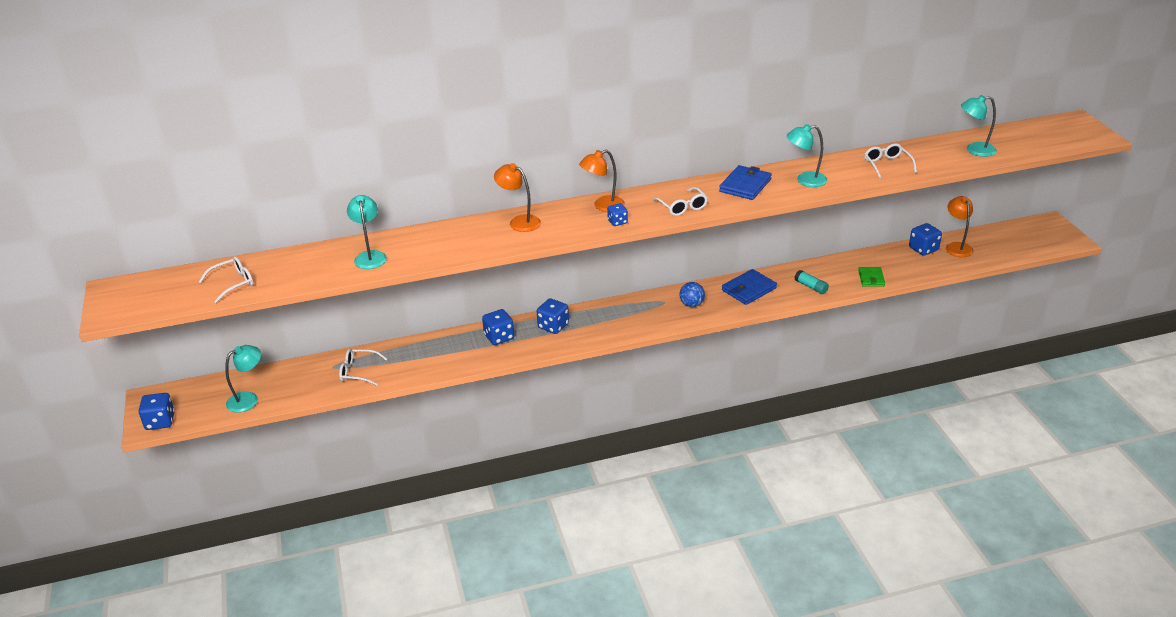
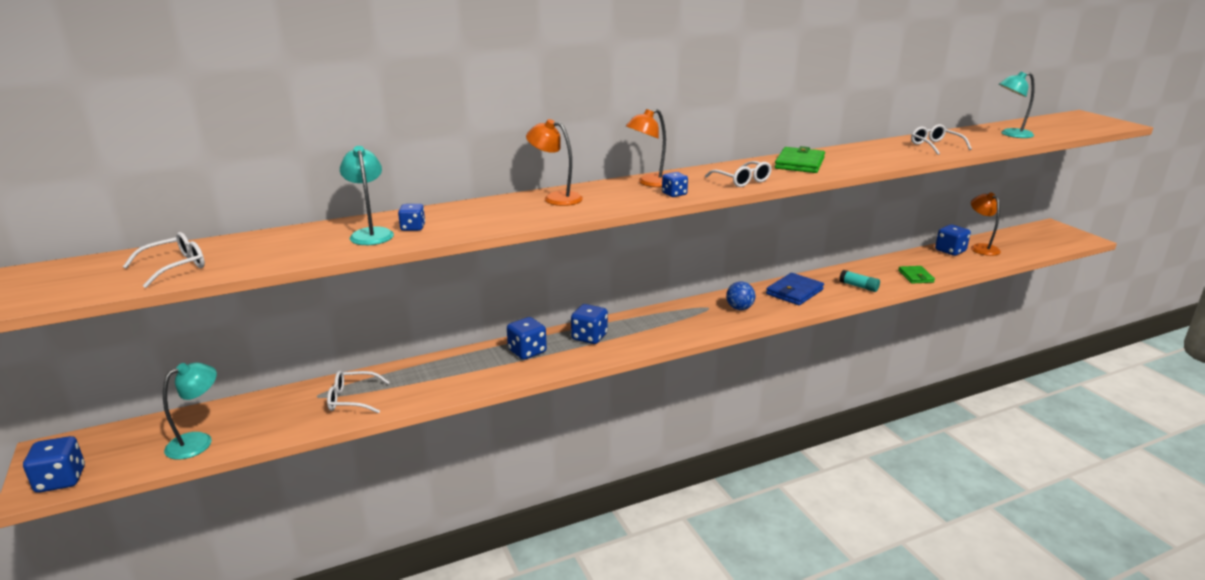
camera: 10 degrees left, 10 degrees down
blue wallet [719,165,772,200] -> green wallet [775,146,825,173]
turquoise lamp [787,124,827,187] -> none
none -> blue dice [398,204,425,231]

